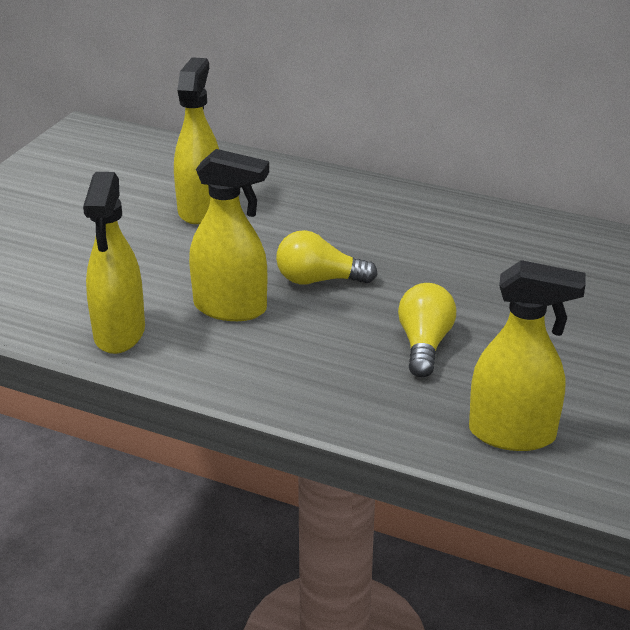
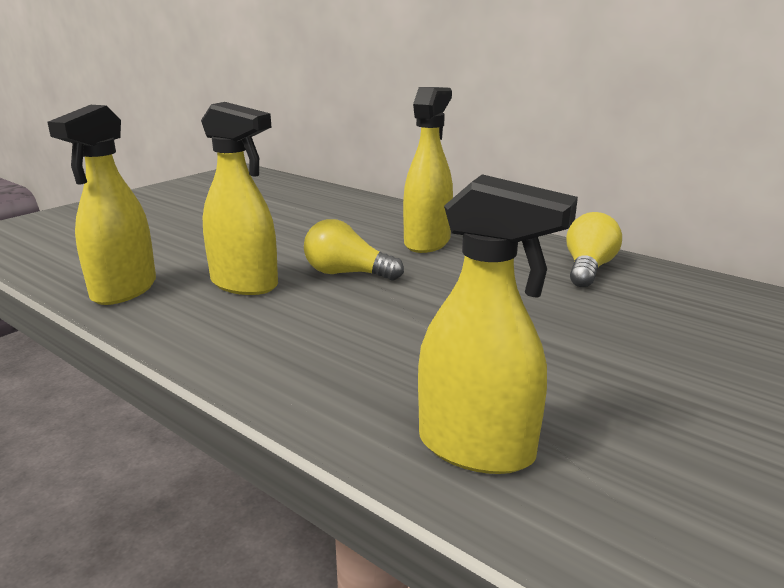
camera: 15 degrees right, 10 degrees down
yellow spray bottle [174,57,219,224] -> yellow spray bottle moved to [403,87,453,253]
yellow light bulb [398,283,456,377] -> yellow light bulb moved to [566,212,622,287]

